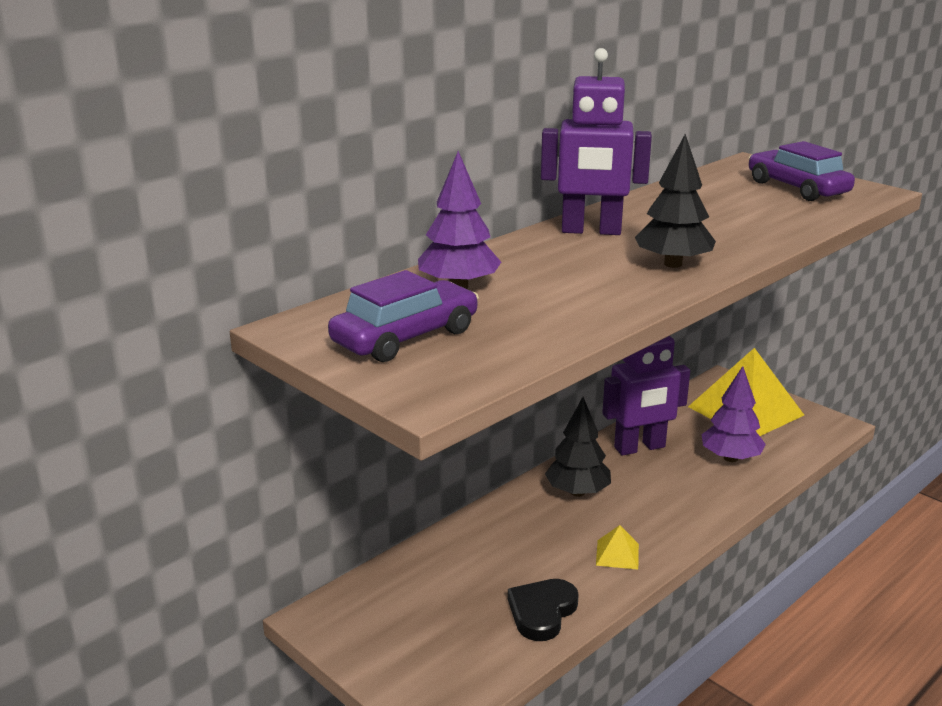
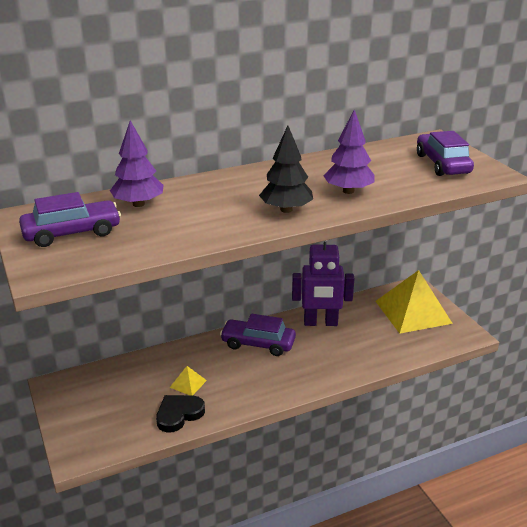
camera: 20 degrees right, 5 degrees up
purple robot [541,48,652,235] -> none
black tree [545,397,611,497] -> purple car [220,314,296,356]
yellow pyramid [596,525,639,570] -> yellow pyramid moved to [169,366,207,395]
purple tree [702,366,766,462] -> purple tree moved to [323,110,375,194]

